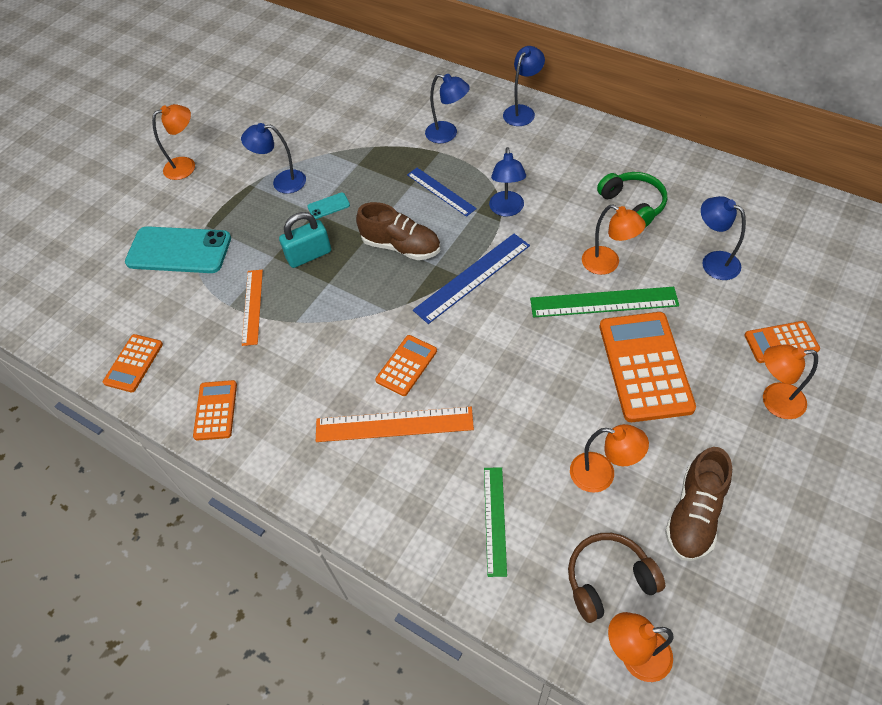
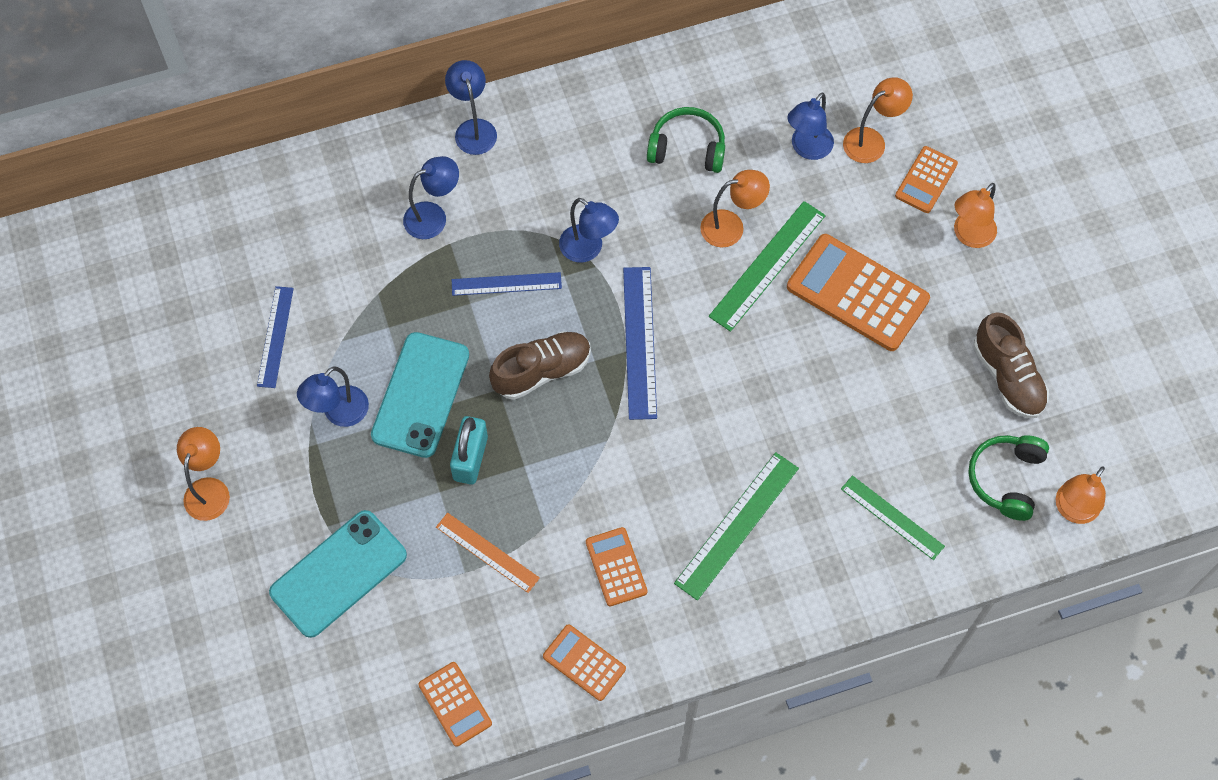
camera: 55 degrees left, 10 degrees up
turquoise phone [307,193,350,219] -> turquoise phone [371,332,469,458], size x2.41
orange ruler [316,407,474,442] -> green ruler [674,452,799,600]
orange calculator [375,335,437,396] -> orange calculator moved to [586,527,647,606]
brown headphones [568,533,665,623] -> green headphones [968,435,1049,521]
orange lamp [570,424,649,493] -> orange lamp moved to [843,77,913,163]
blue lamp [701,196,746,280] -> blue lamp turned 45 degrees counterclockwise [787,92,834,160]
none -> blue ruler [257,286,294,388]

